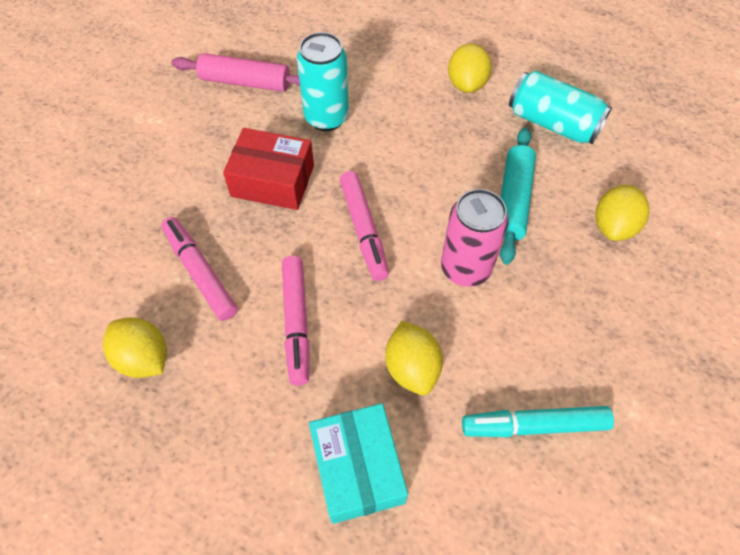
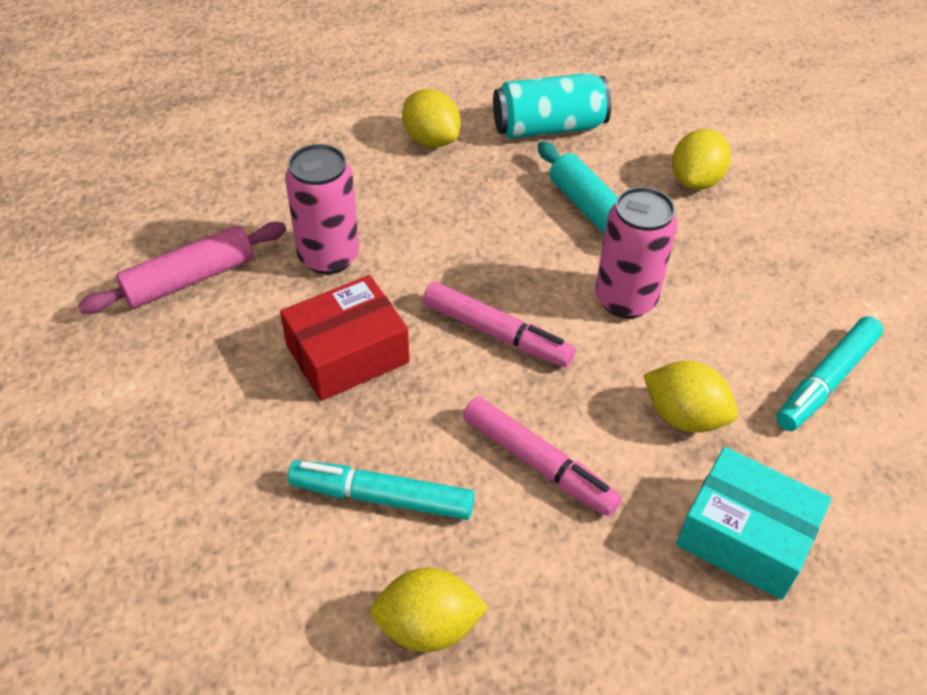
camera: 45 degrees left, 10 degrees down
pink marker [161,217,237,321] -> turquoise marker [288,460,475,520]
turquoise can [297,32,349,131] -> pink can [285,144,359,274]
yellow lemon [595,185,650,241] -> yellow lemon turned 45 degrees clockwise [672,129,731,190]

